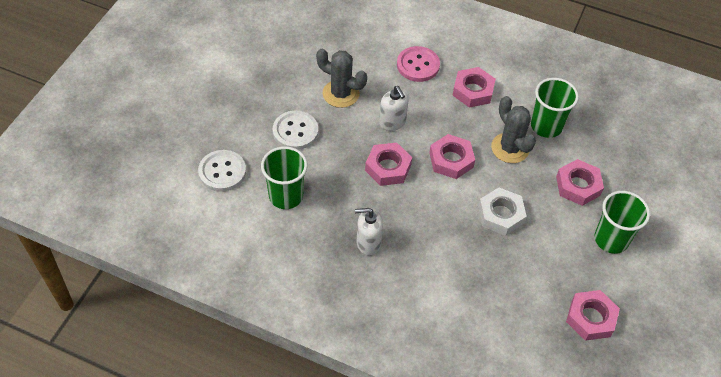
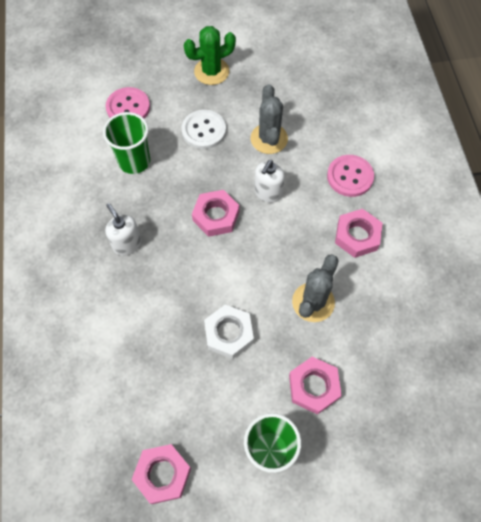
camera: 60 degrees right, 10 degrees up
white button [198,150,246,192] -> pink button [106,87,150,119]
pink nut [429,134,475,179] -> none
green cup [531,78,579,138] -> none
none -> green cactus [184,26,236,85]

